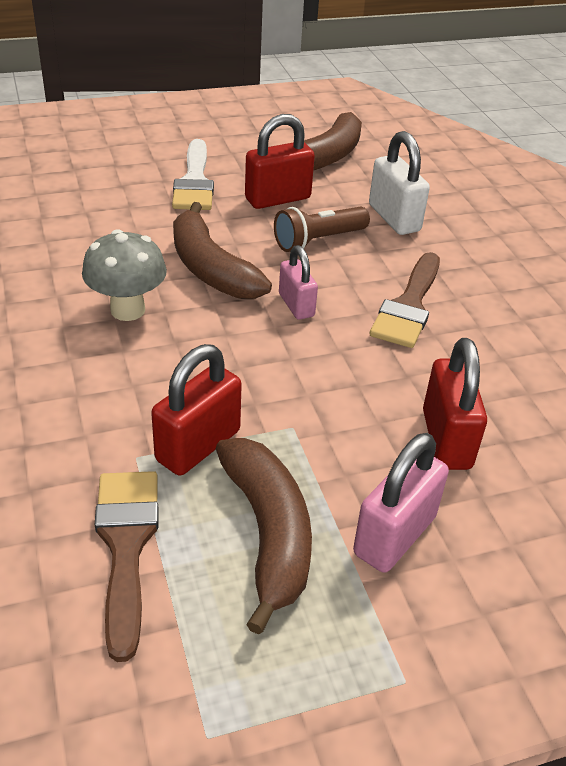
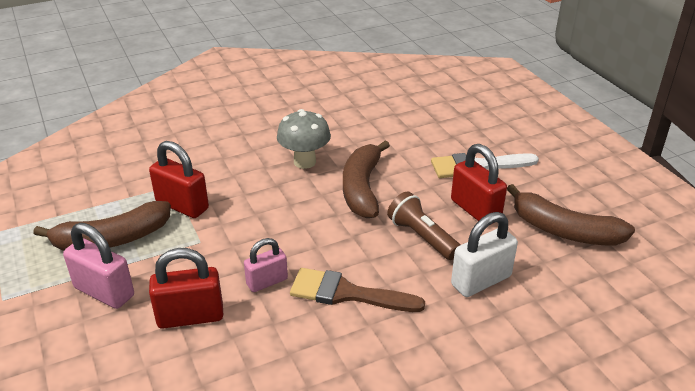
camera: 85 degrees right, 5 degrees down
brown brush [95,471,159,662] -> none
brown banana [173,202,272,299] -> brown banana turned 45 degrees counterclockwise [343,141,390,218]
pink padlock [279,245,318,320] -> pink padlock moved to [244,238,288,292]

